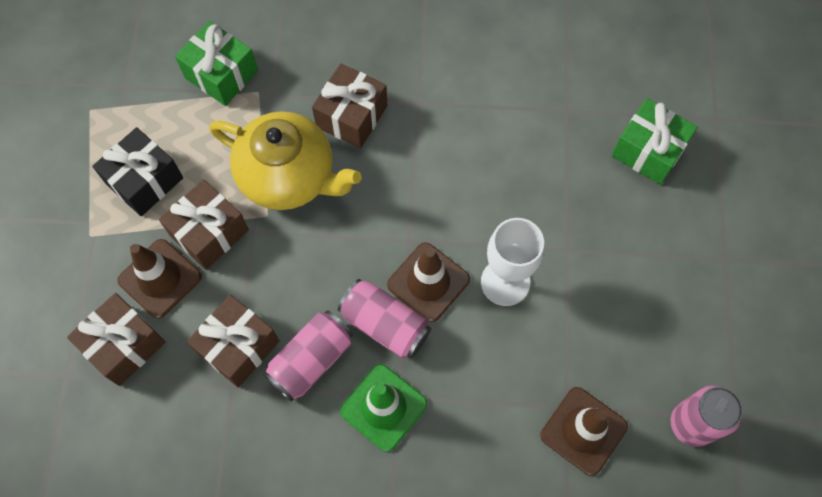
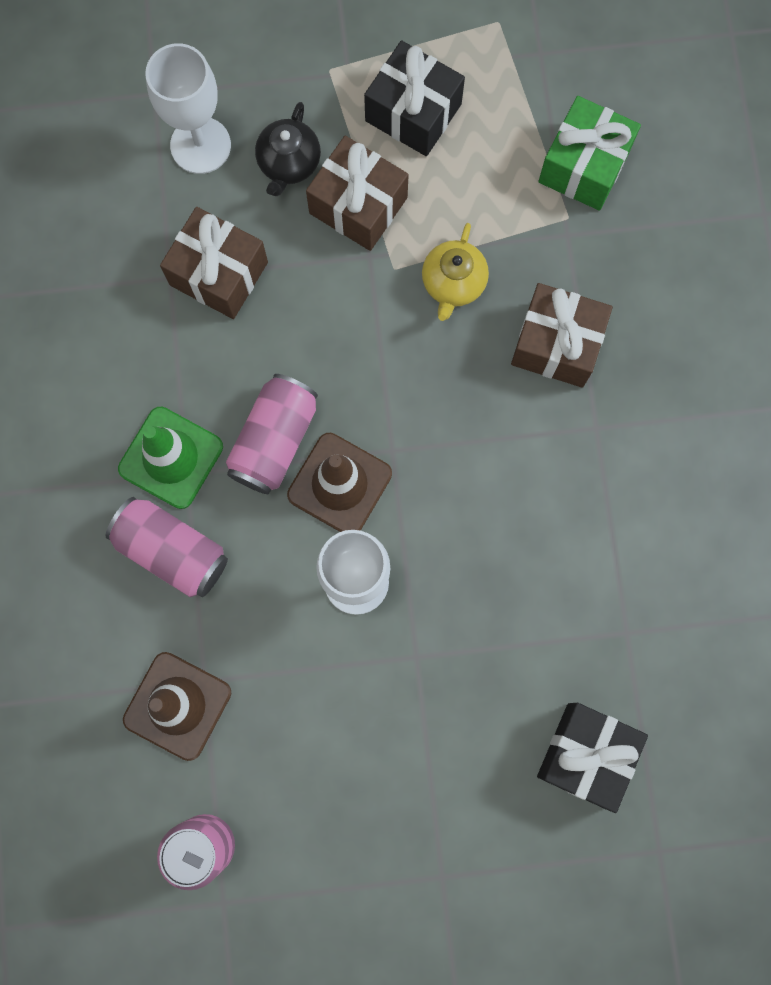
camera: 80 degrees right, 10 degrees up
brown gift [67,293,166,386] -> white goblet [145,43,231,174]
brown traffic cone [117,239,202,319] -> black teapot [255,102,321,196]
yellow teapot [209,111,361,210] -> yellow teapot [422,223,489,321], size x0.51
pink can [263,310,353,402] -> pink can moved to [106,497,228,597]
green gift [612,98,698,185] -> black gift [537,703,648,813]

